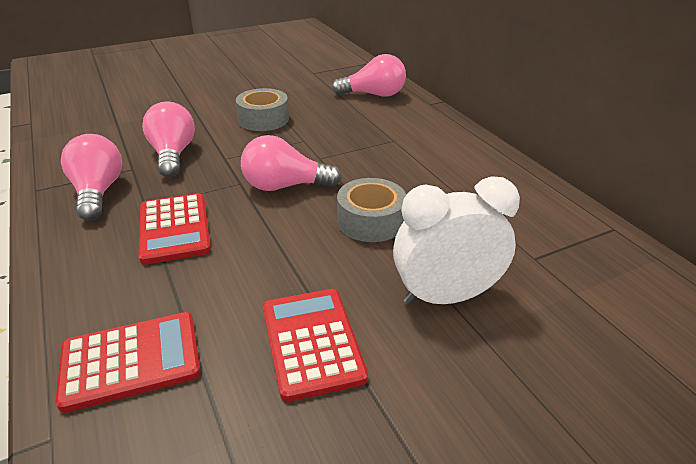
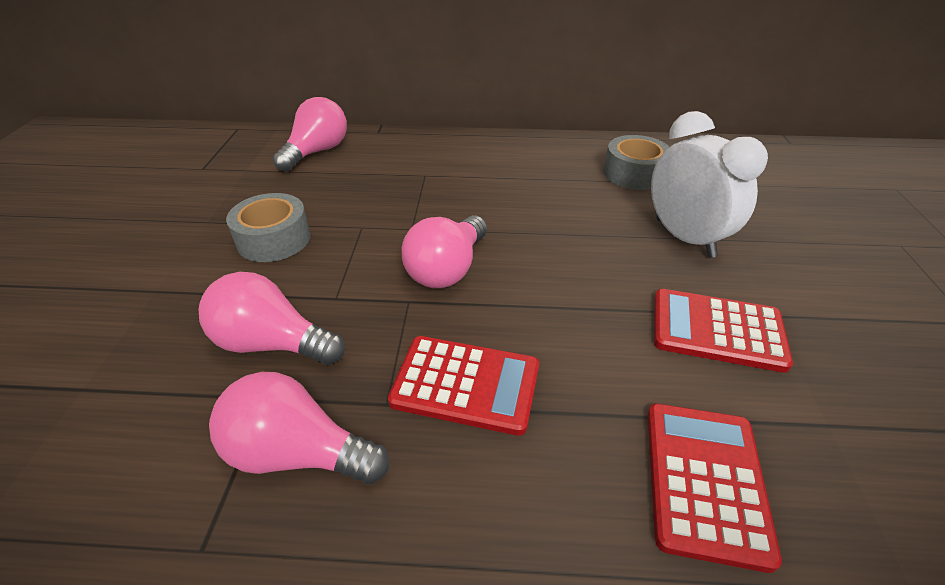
camera: 60 degrees left, 5 degrees up
grey tape [337,178,406,242] -> grey tape moved to [604,135,669,190]
white clock [393,176,520,305] -> white clock turned 135 degrees clockwise [651,111,768,258]

